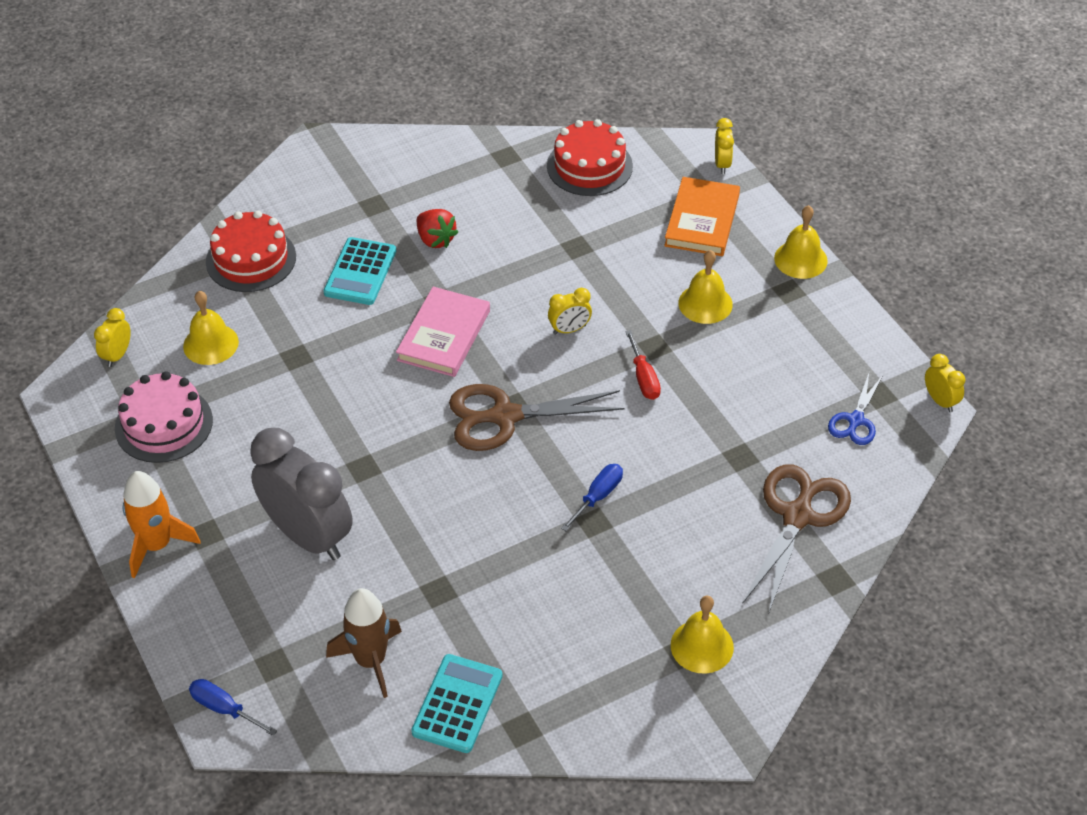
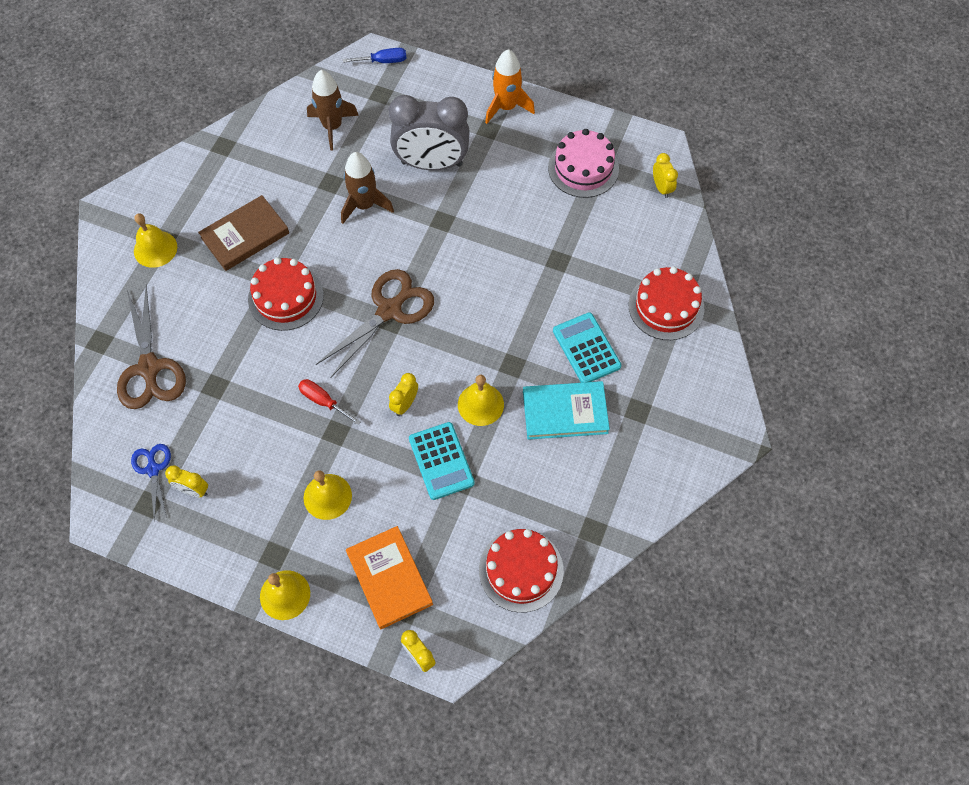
camera: 140 degrees right, 15 degrees up
yellow bell [183,291,239,365] -> yellow bell moved to [458,375,504,426]
pink book [396,287,490,377] -> none
turquoise calculator [411,654,503,753] -> turquoise calculator moved to [409,422,475,500]
red strawberry [417,209,458,248] -> turquoise book [523,381,610,440]
blue screwdriver [561,464,623,531] -> red cake [248,257,324,331]
yellow clock [925,354,965,412] -> yellow clock moved to [165,465,208,497]
none -> brown book [198,195,289,271]
none -> brown rocket [341,152,394,224]

